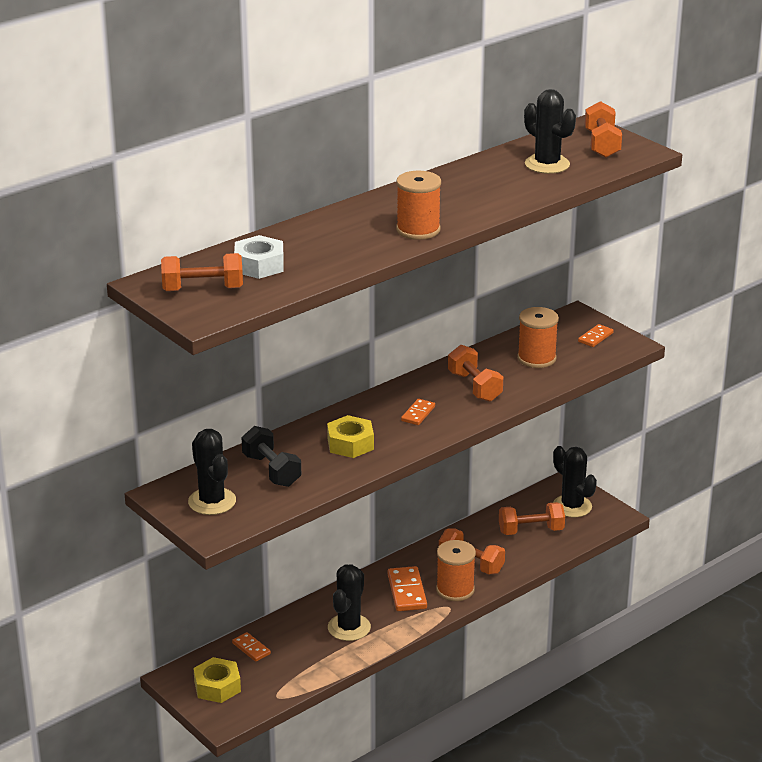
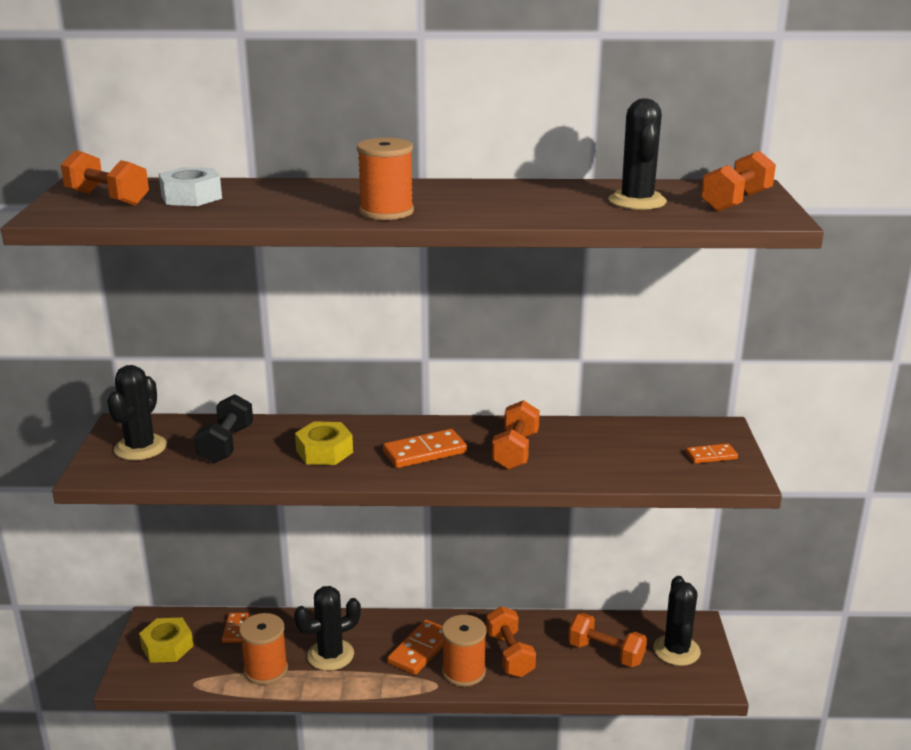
camera: 40 degrees right, 5 degrees down
orange domino [401,399,435,425] -> orange domino [383,429,467,468], size x1.66
orange spool [517,307,559,368] -> orange spool moved to [239,613,288,685]

